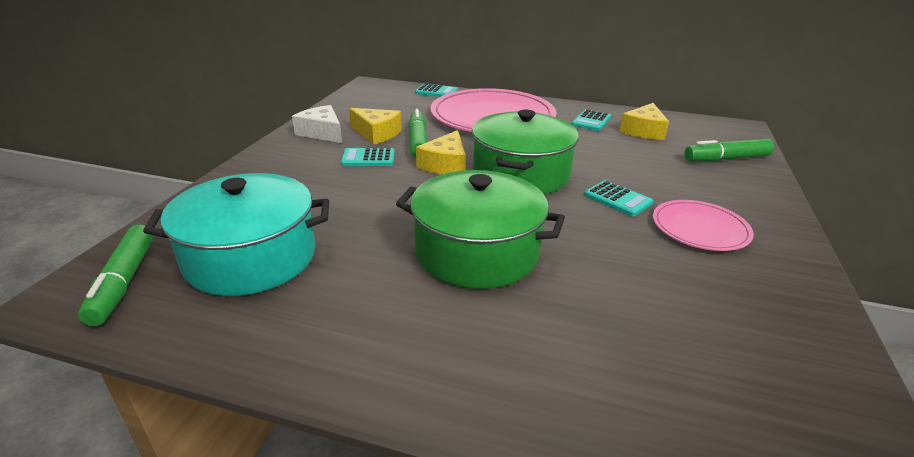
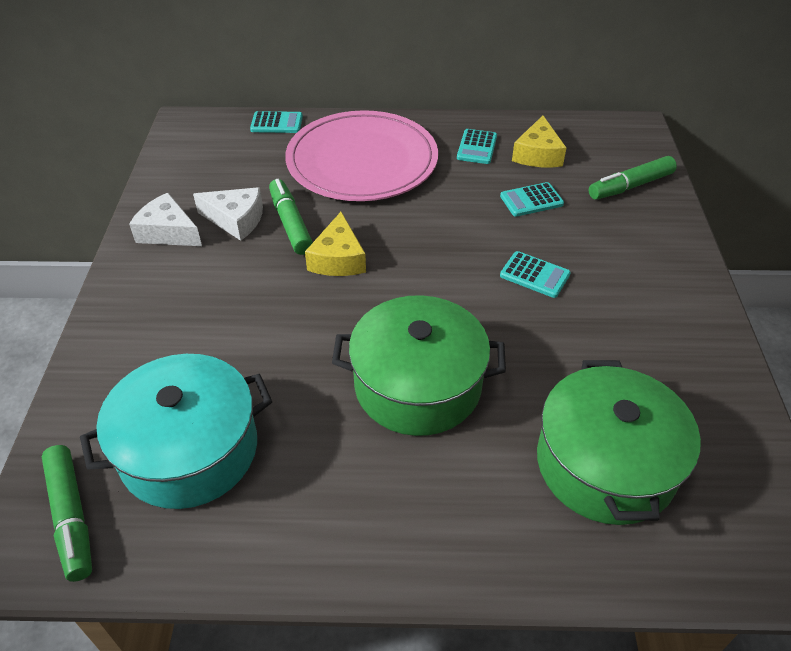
camera: 15 degrees left, 15 degrees up
turquoise calculator [341,148,395,166] -> turquoise calculator moved to [500,182,564,217]
yellow cheese [349,108,402,145] -> white cheese [193,187,263,241]
green pot [472,110,579,194] -> green pot moved to [537,360,701,525]
pink plate [653,200,754,251] -> none

